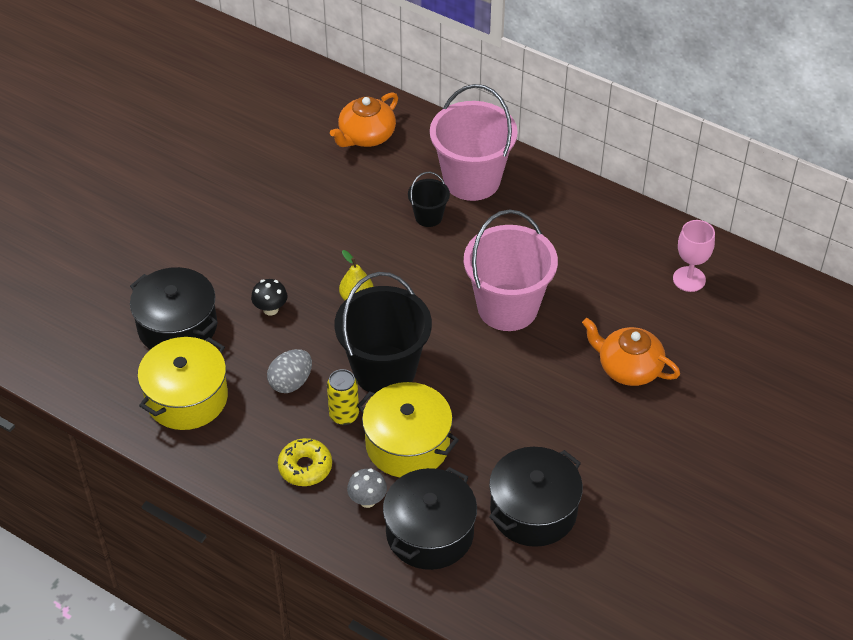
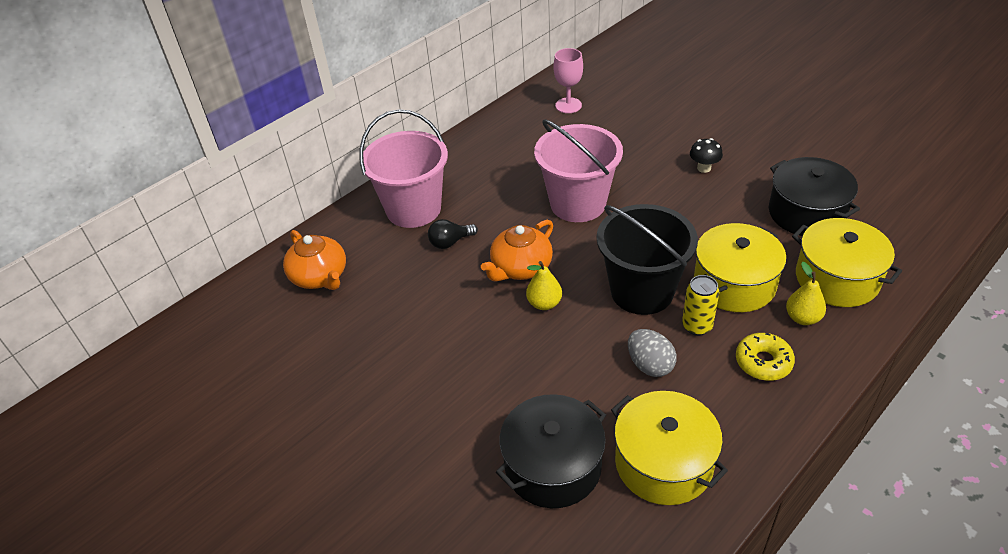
camera: 75 degrees left, 5 degrees down
black mushroom [251,279,288,316] -> black mushroom moved to [690,138,723,173]
grey mushroom [347,469,387,508] -> yellow pear [786,262,826,325]
black pot [383,467,477,570] -> yellow pot [792,218,902,307]
black bucket [408,172,450,227] -> black light bulb [428,219,478,249]
orange teapot [582,318,680,386] -> orange teapot moved to [481,220,553,282]

